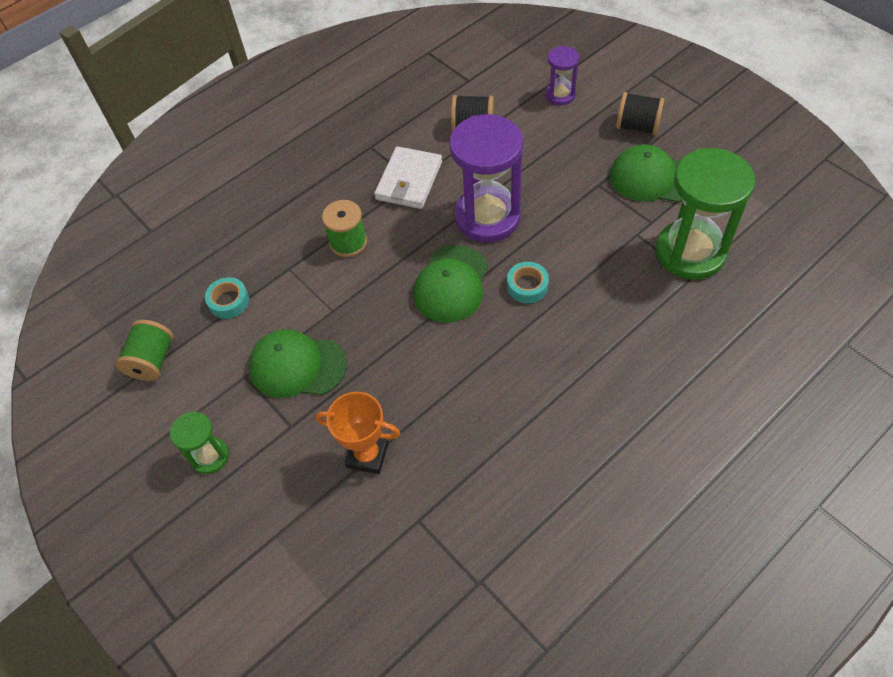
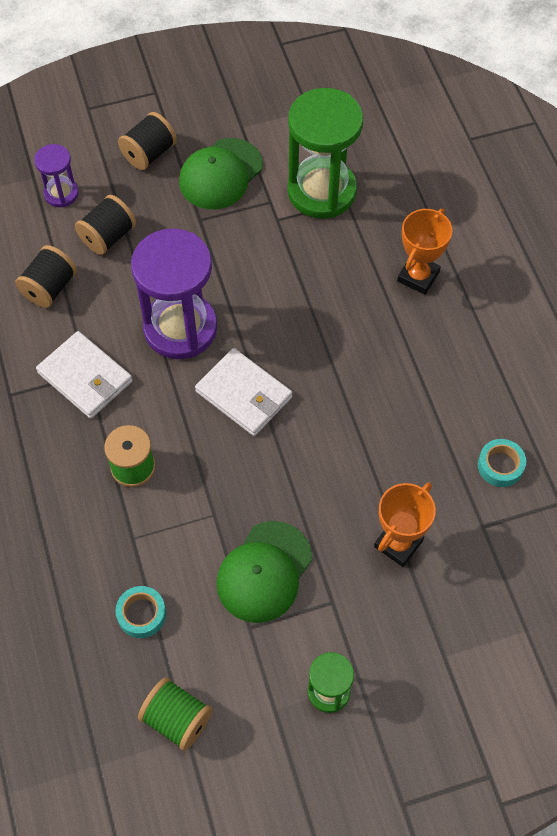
camera: 70 degrees left, 5 degrees up
green cap [413,245,488,323] -> white wallet [195,348,292,436]
turquoise tape [507,262,549,303] -> turquoise tape moved to [478,439,526,487]
none -> black spool [75,195,136,255]
none -> orange trophy [397,209,453,295]

